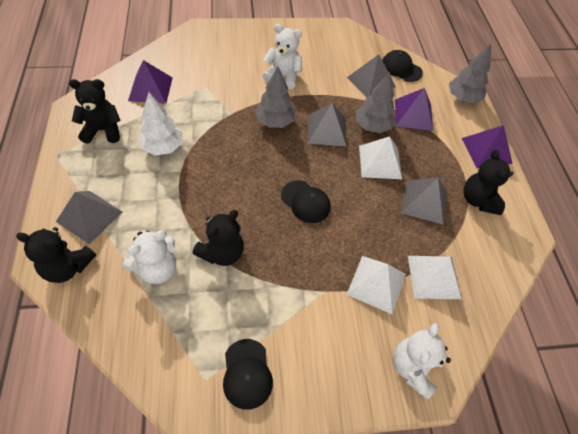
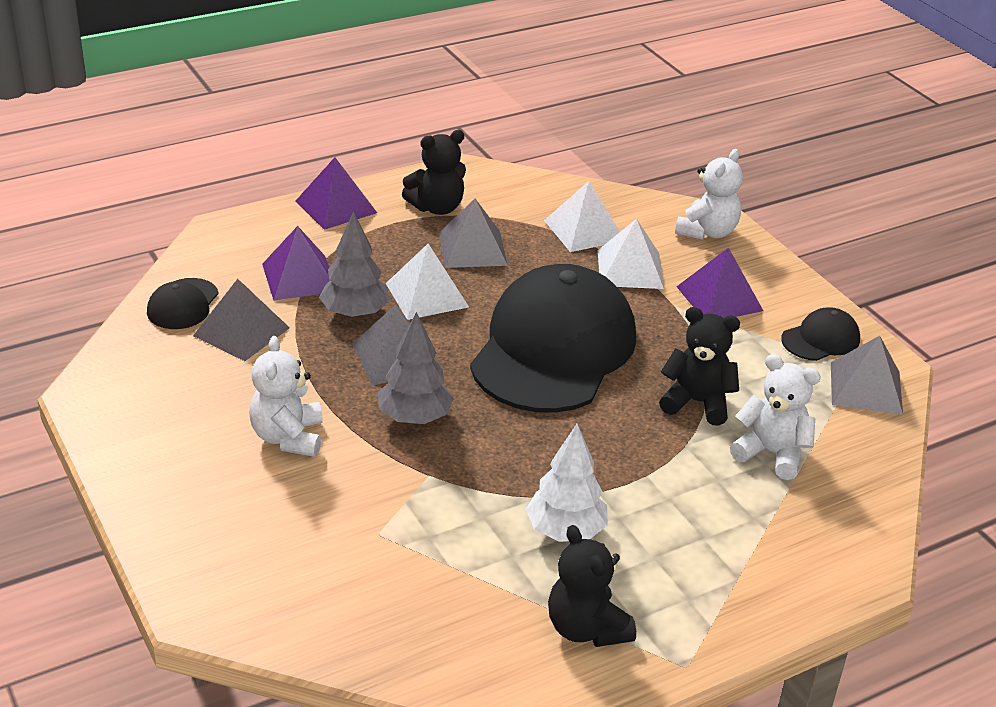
camera: 110 degrees left, 20 degrees down
black teddy bear [16,227,96,283] -> none
grey pyramid [56,191,122,244] -> grey pyramid moved to [831,336,903,415]
purple pyramid [128,60,172,104] -> purple pyramid moved to [677,247,763,319]
black cap [281,180,331,223] -> black cap [470,264,636,413], size x2.39
white teddy bear [393,323,451,400] -> white teddy bear turned 60 degrees counterclockwise [675,149,743,240]
grey tree [449,44,491,103] -> none

